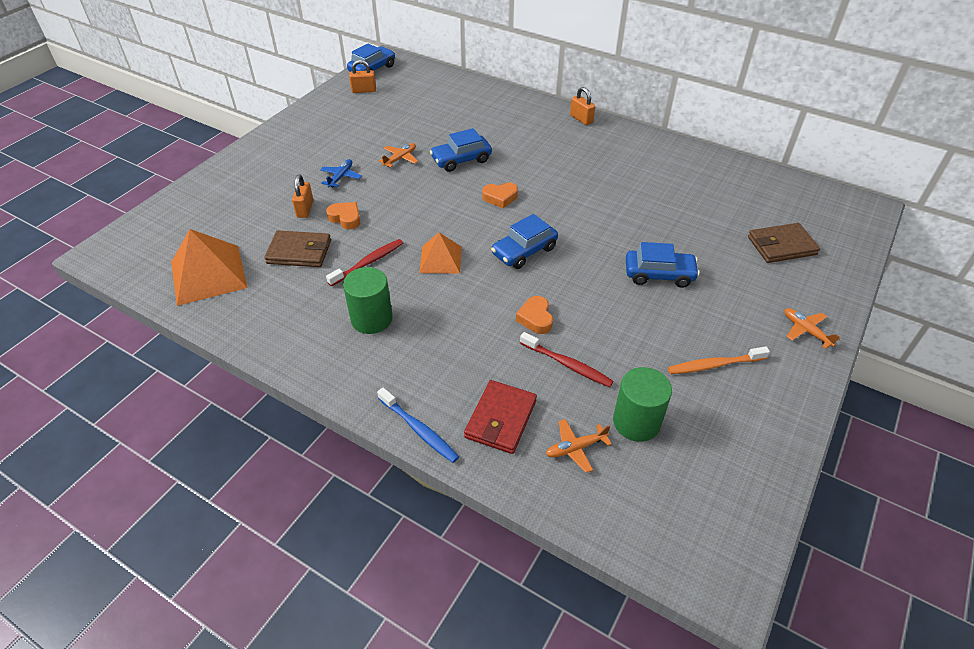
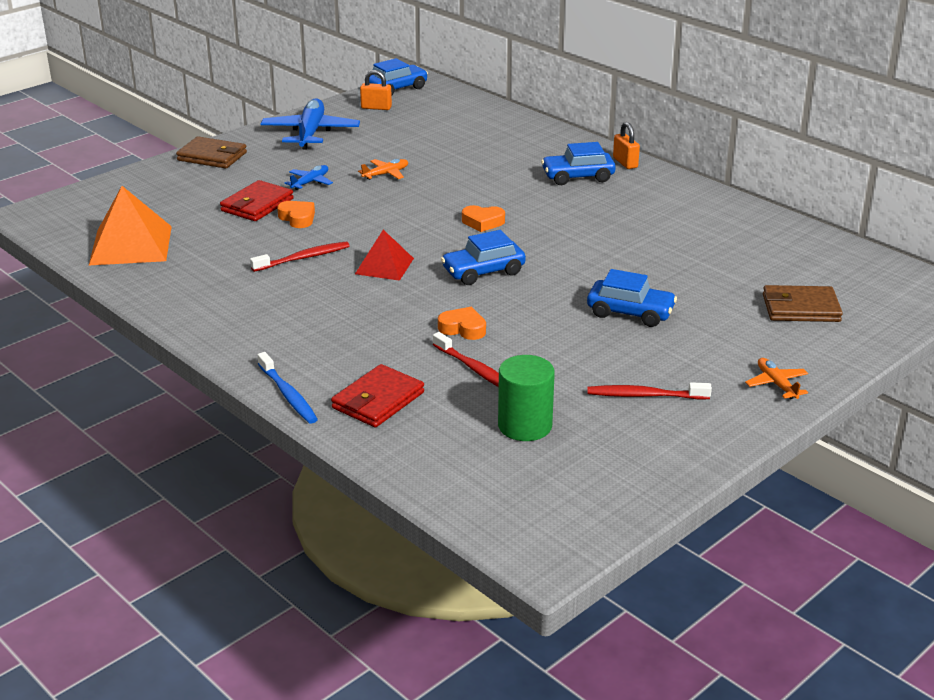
camera: 15 degrees right, 15 degrees down
brown wallet [264,230,331,267] -> brown wallet moved to [176,136,247,168]
orange padlock [292,175,313,218] -> red wallet [220,180,294,221]
green cylinder [343,267,393,334] -> none
orange pyramid [419,233,462,274] -> red pyramid [355,230,414,281]
blue car [430,128,492,172] -> blue car moved to [541,142,616,185]
orange heart [516,296,553,334] -> orange heart turned 105 degrees clockwise [438,307,486,340]
orange plane [546,419,612,473] -> none
orange toothbrush [668,347,770,374] -> red toothbrush [587,382,712,400]
none -> blue plane [261,98,360,150]

